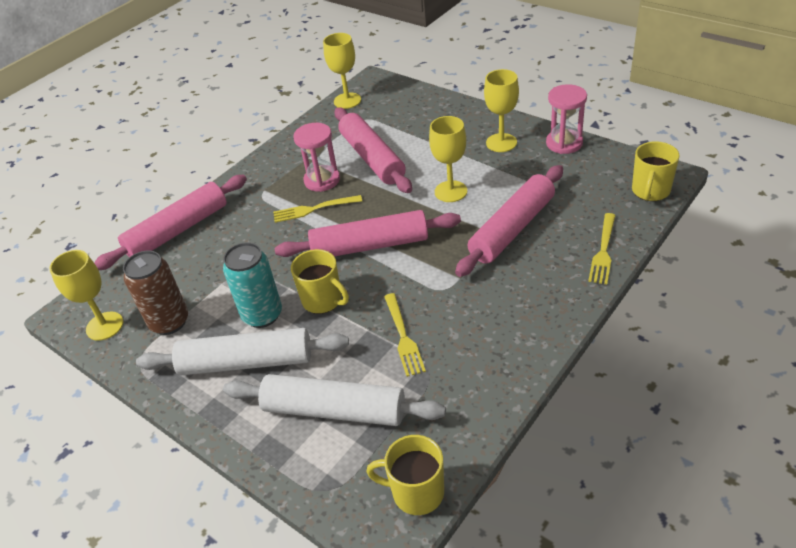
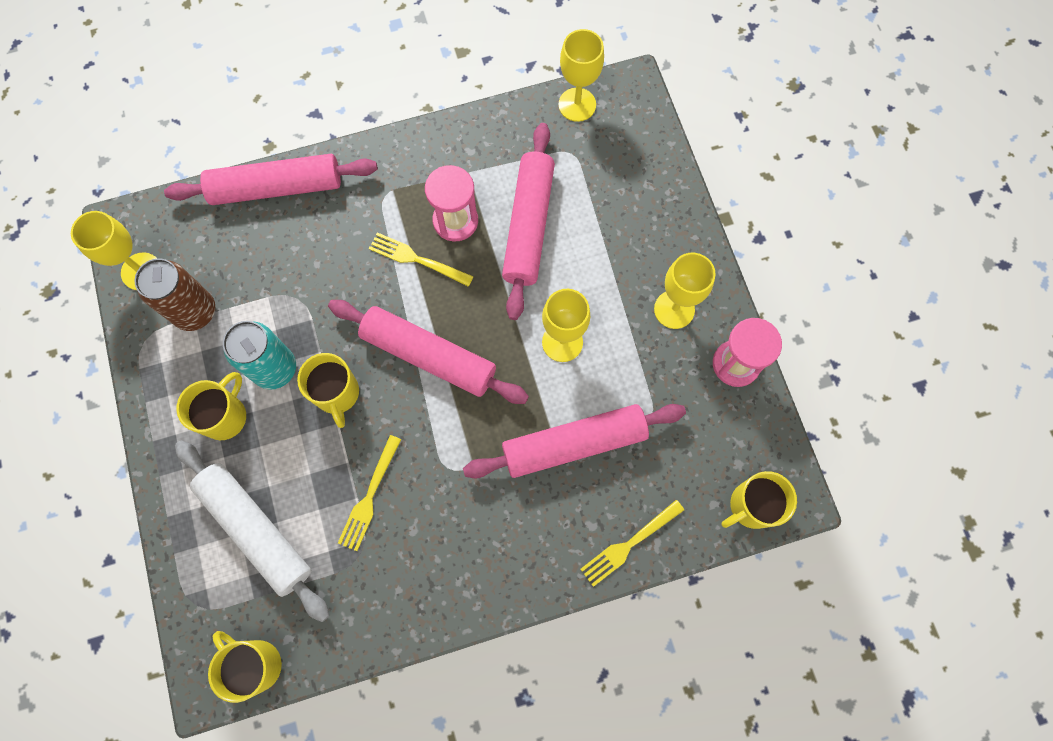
camera: 30 degrees right, 30 degrees up
white rolling pin [136,328,349,375] -> yellow mug [176,372,246,440]

